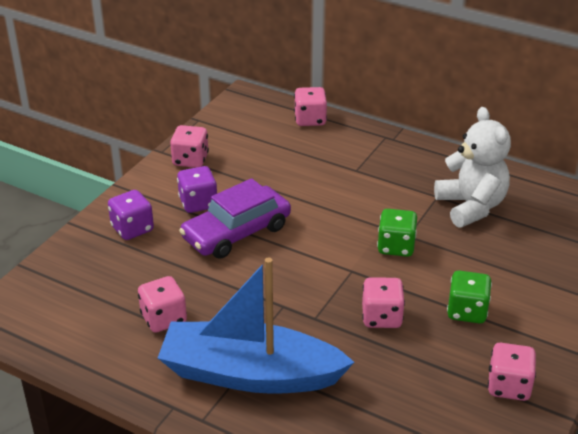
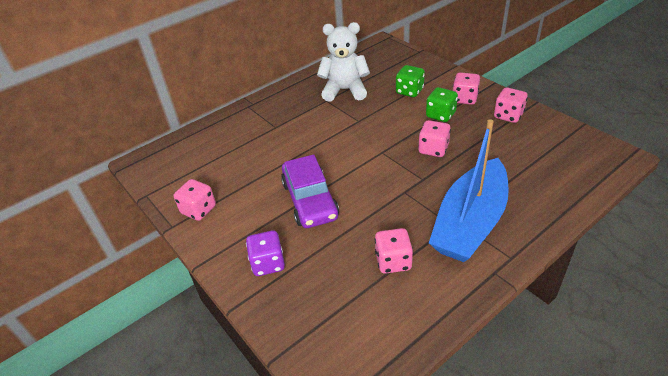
camera: 65 degrees left, 5 degrees up
purple dice [177,166,217,213] -> none
pink dice [294,87,327,126] -> pink dice moved to [453,72,480,105]
green dice [377,209,417,257] -> green dice moved to [396,65,425,97]

